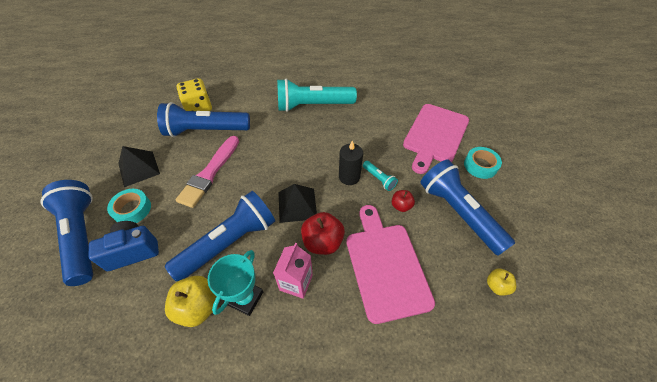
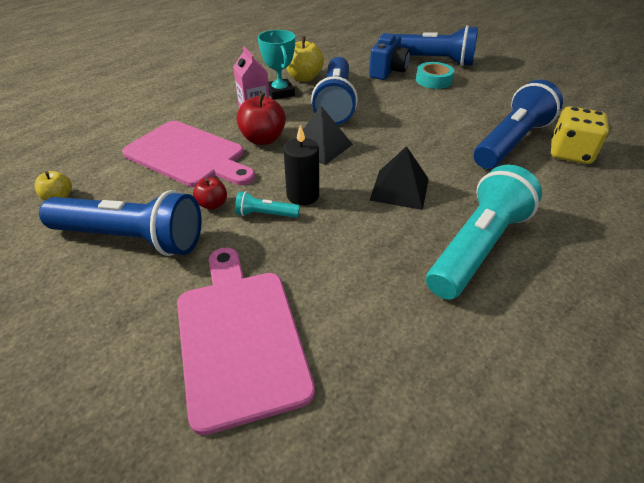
camera: 135 degrees right, 10 degrees down
black pyramid [118,146,160,187] -> black pyramid moved to [369,146,429,210]
pink brush [175,136,239,208] -> none
turquoise tape [464,147,502,179] -> none

